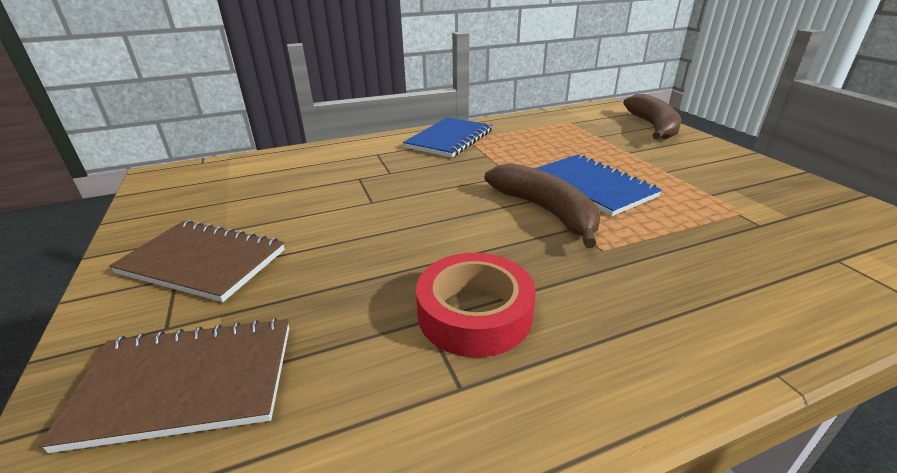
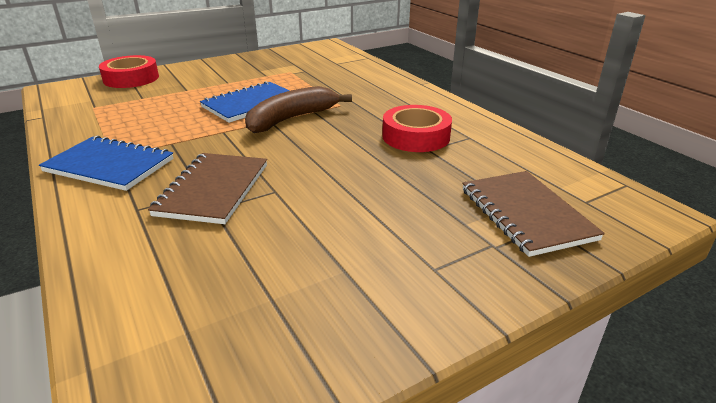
camera: 100 degrees left, 0 degrees up
brown notebook [109,220,285,302] -> brown notebook moved to [148,153,267,224]
brown banana [623,94,681,140] -> red tape [99,55,159,88]

